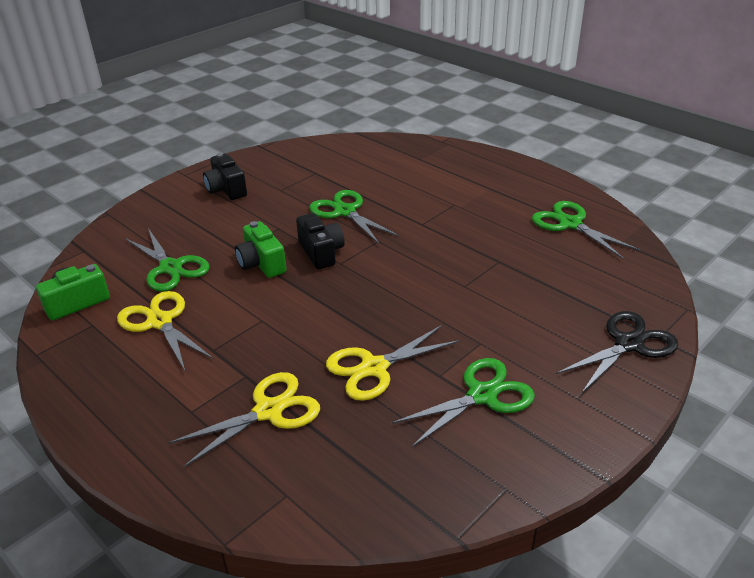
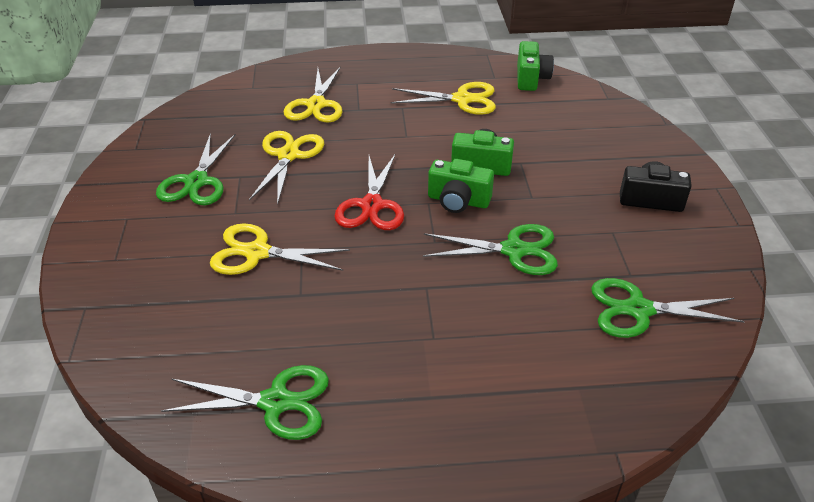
camera: 130 degrees right, 5 degrees up
green scissors [125,228,210,292] -> green scissors moved to [591,278,745,338]
black camera [296,213,345,269] -> green camera [428,159,494,213]
black scissors [556,311,678,394] -> none
none -> yellow scissors [210,223,350,275]
none -> red scissors [334,153,404,230]

